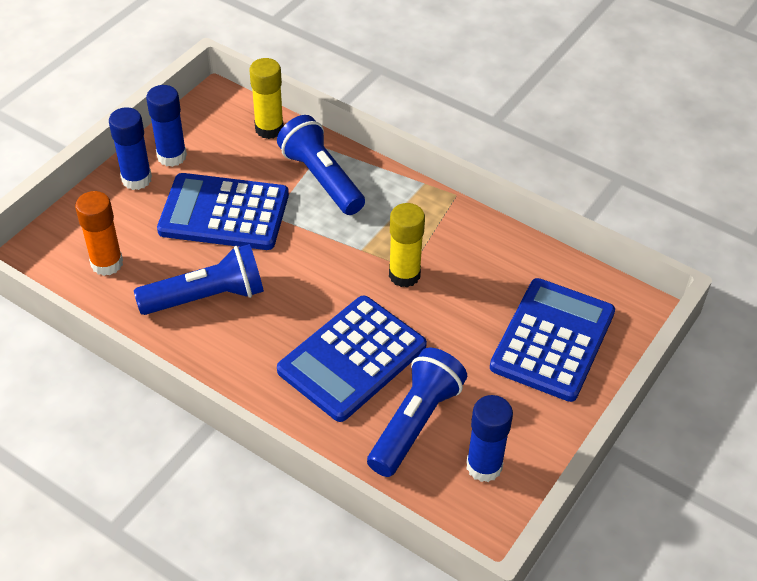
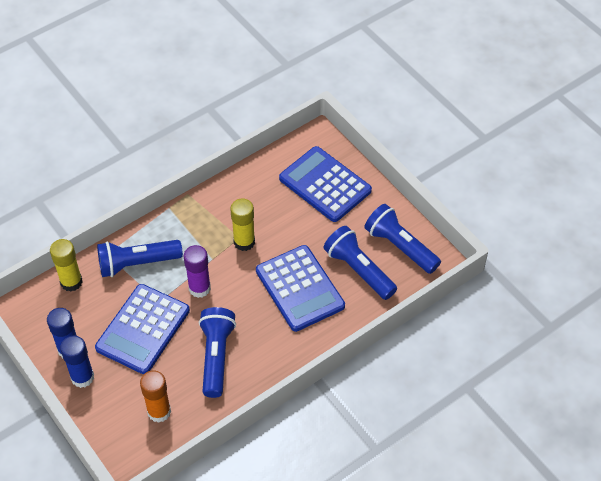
camera: 70 degrees left, 5 degrees up
blue glue stick [466,395,513,482] -> blue flashlight [364,204,441,274]
none -> purple glue stick [184,245,211,298]

